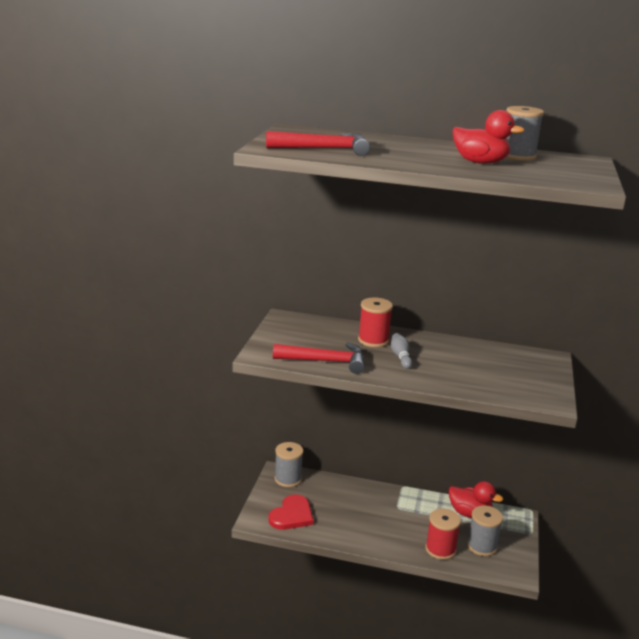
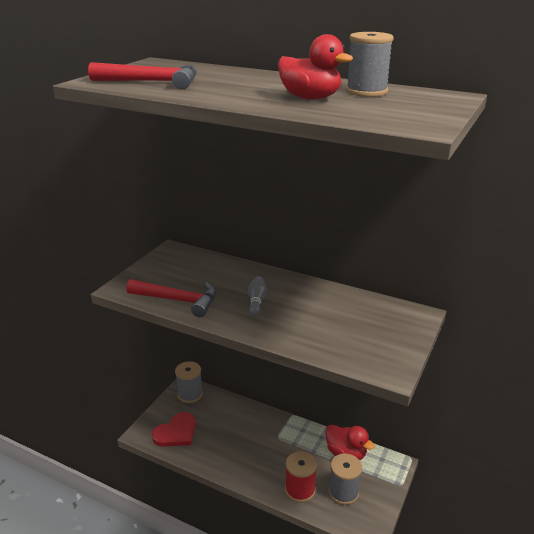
camera: 15 degrees right, 5 degrees up
red spool [358,298,393,347] -> none

